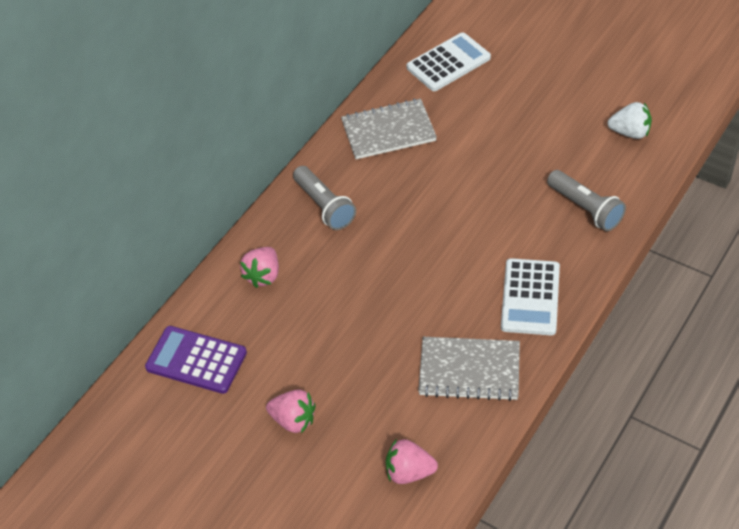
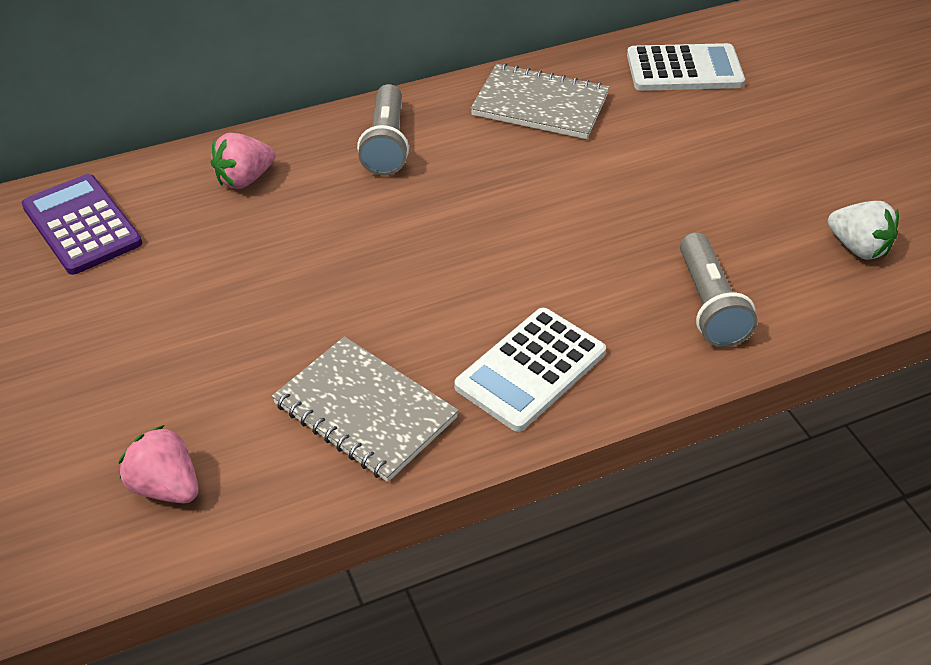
camera: 30 degrees right, 5 degrees down
pink strawberry [266,389,316,433] -> none

